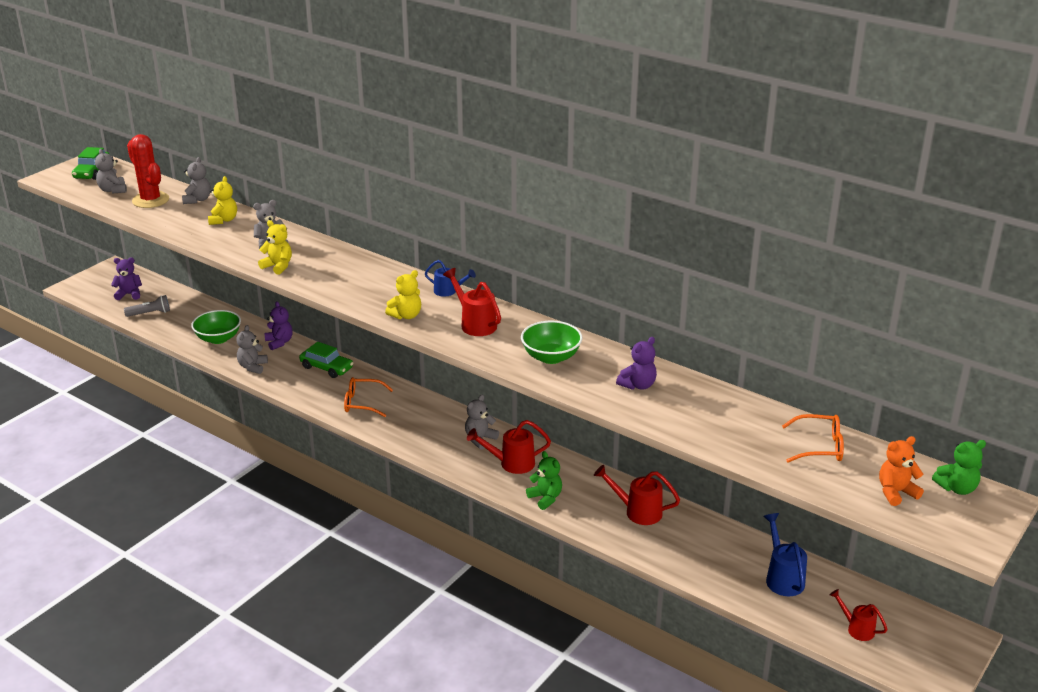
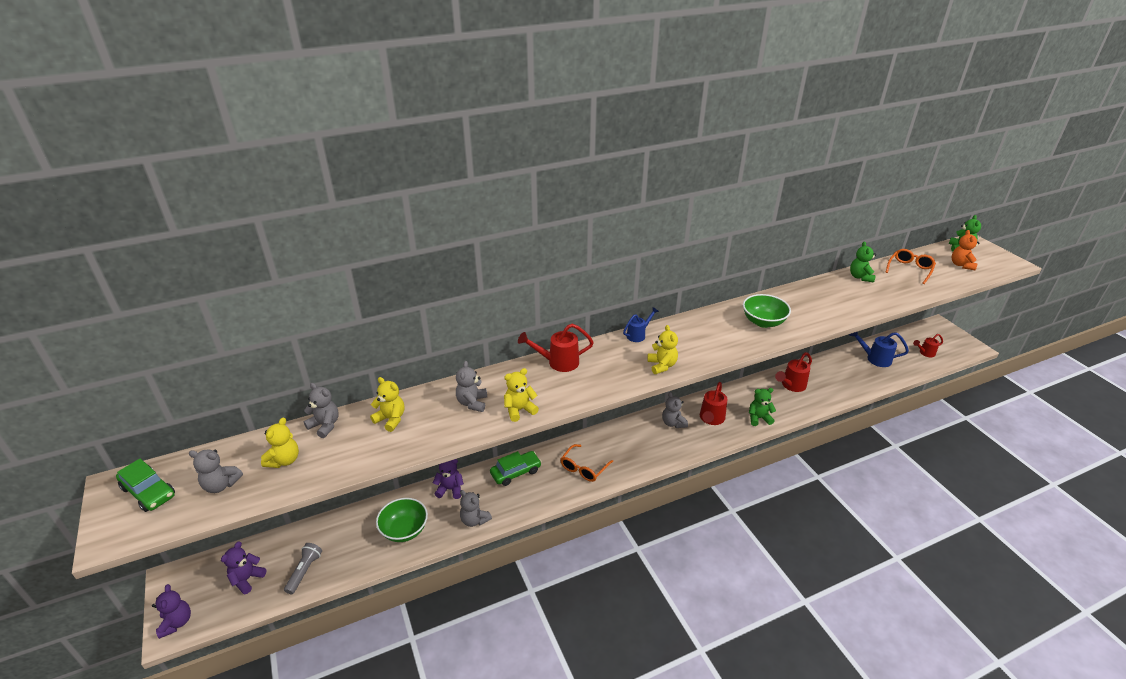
camera: 60 degrees left, 5 degrees up
red cactus [127,134,169,208] -> yellow teddy bear [261,418,299,468]
red watering can [443,268,501,336] -> red watering can moved to [518,324,594,372]
purple teddy bear [616,337,657,390] -> purple teddy bear moved to [152,584,191,639]
none -> green teddy bear [850,241,876,282]

